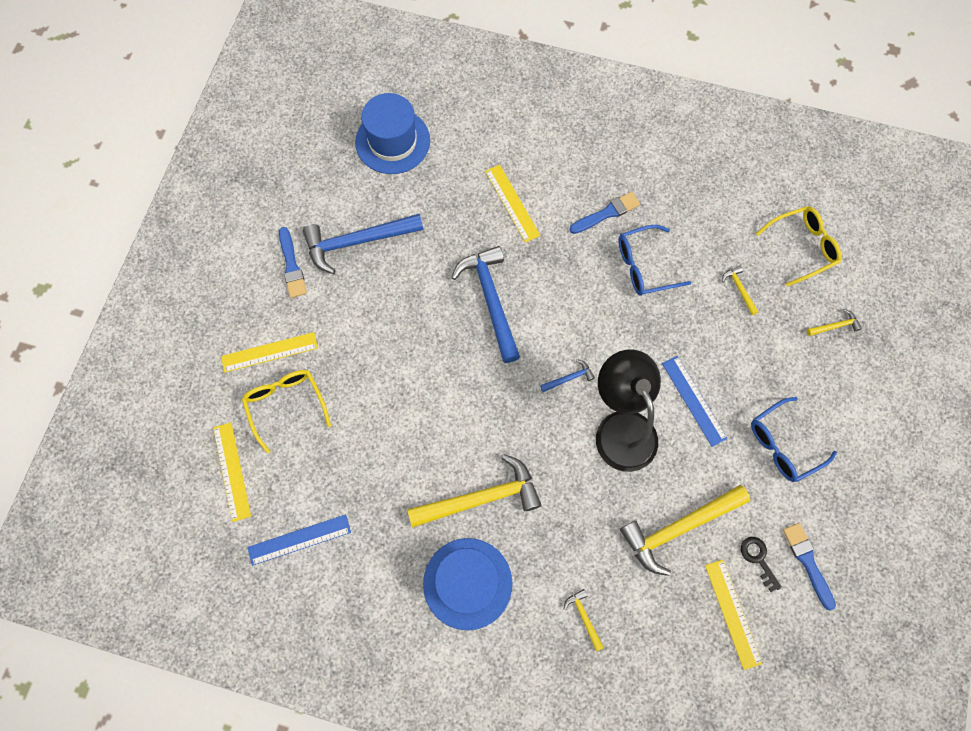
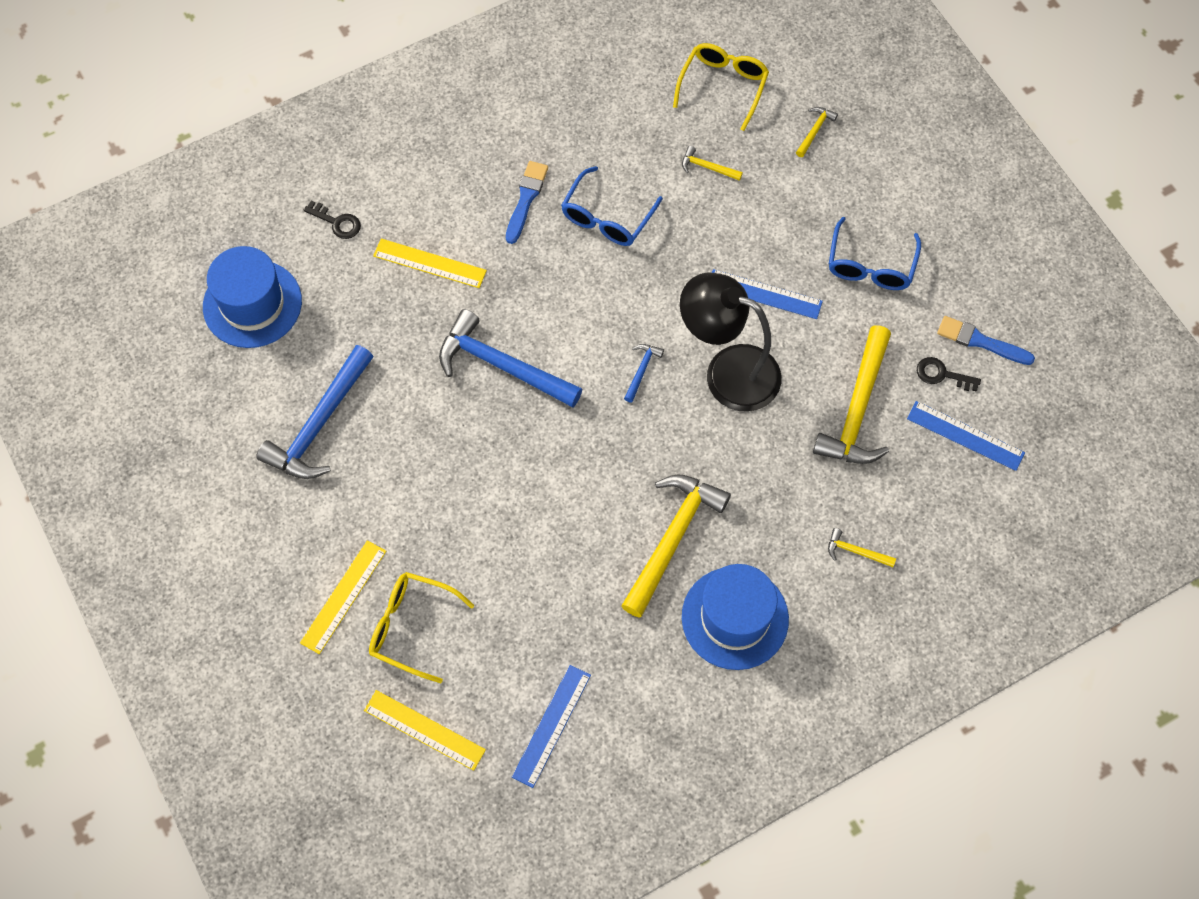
camera: 45 degrees left, 5 degrees down
blue brush [279,227,307,298] -> none
yellow ruler [705,560,762,670] -> blue ruler [907,401,1025,471]
none -> black key [304,201,361,239]

